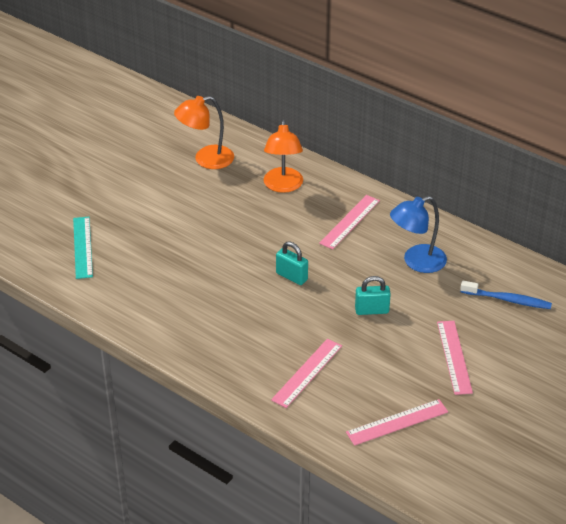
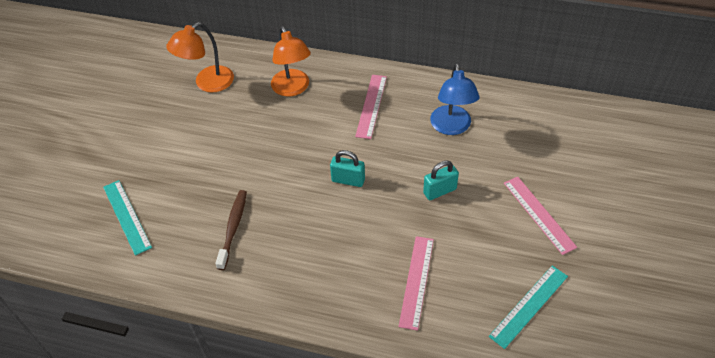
camera: 20 degrees left, 10 degrees up
pink ruler [346,399,448,446] -> turquoise ruler [489,265,568,349]
blue lamp [390,196,447,273] -> blue lamp turned 45 degrees counterclockwise [430,63,480,135]
blue toothbrush [460,281,552,309] -> none
none -> brown toothbrush [215,190,247,270]

